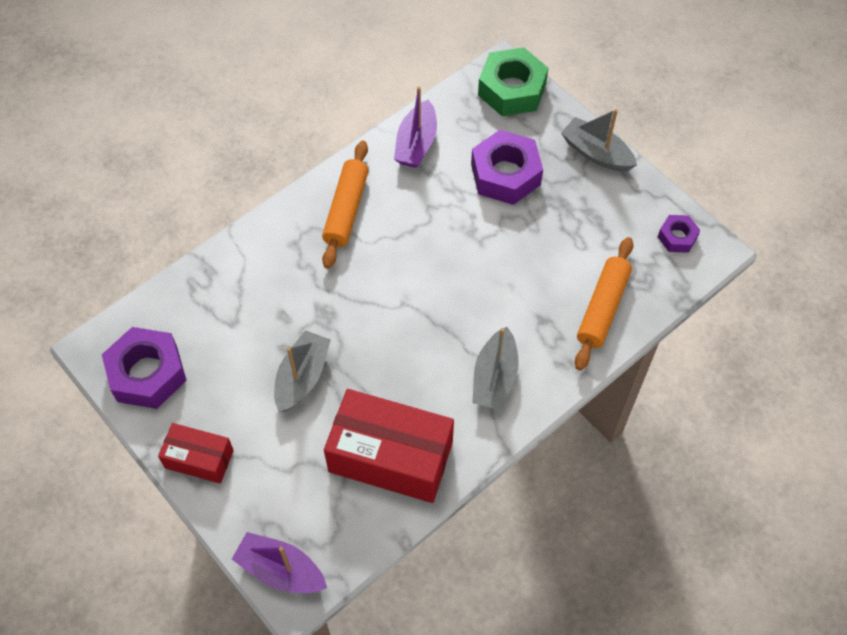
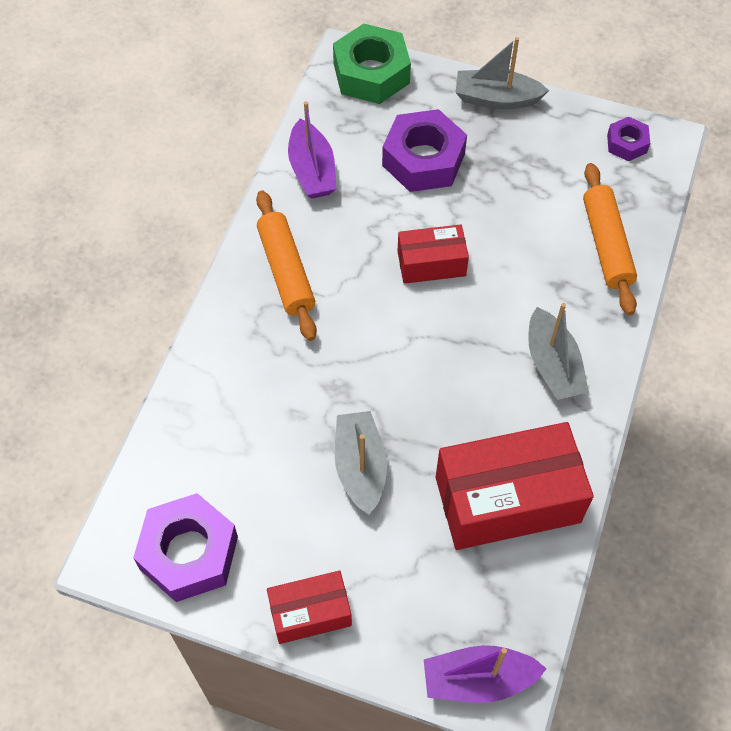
camera: 30 degrees left, 0 degrees up
none -> red box [397,224,469,284]

